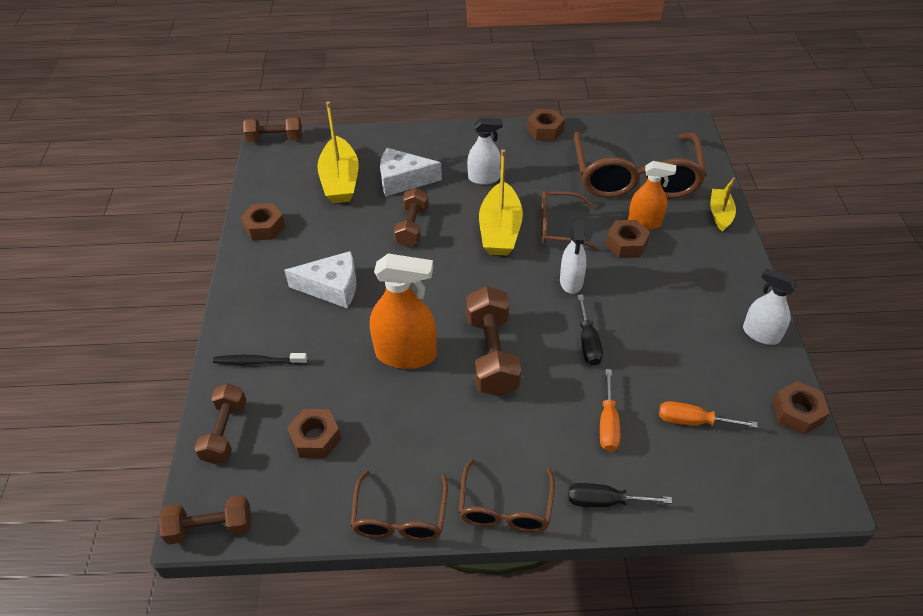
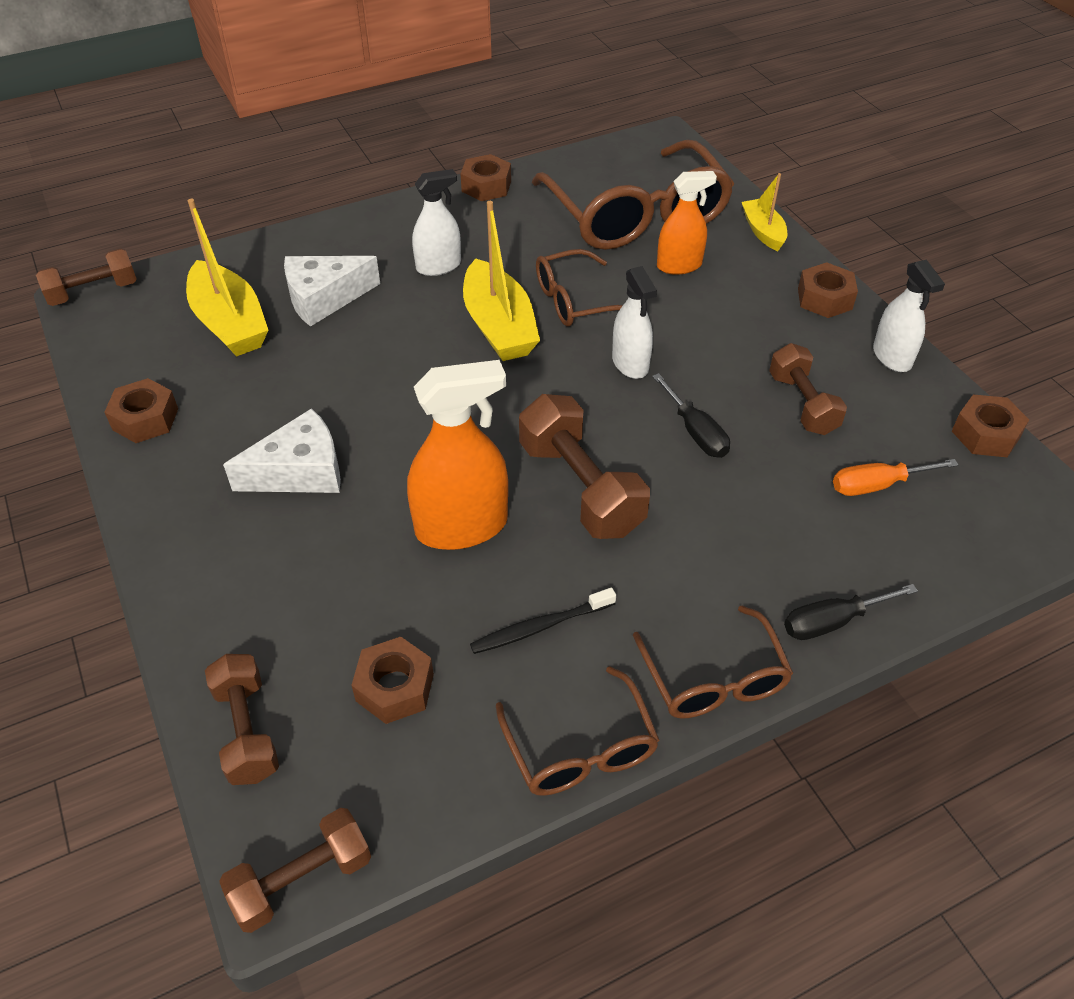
camera: 25 degrees left, 0 degrees up
black toothbrush [213,353,307,365] -> black toothbrush moved to [470,588,616,654]
brown dumbbell [394,188,429,247] -> brown dumbbell moved to [769,343,847,435]
orange screwdriver [600,369,620,452] -> none
brown nut [606,220,650,258] -> brown nut moved to [798,262,858,318]
white spray bottle [743,268,798,345] -> white spray bottle turned 120 degrees counterclockwise [873,260,945,372]

